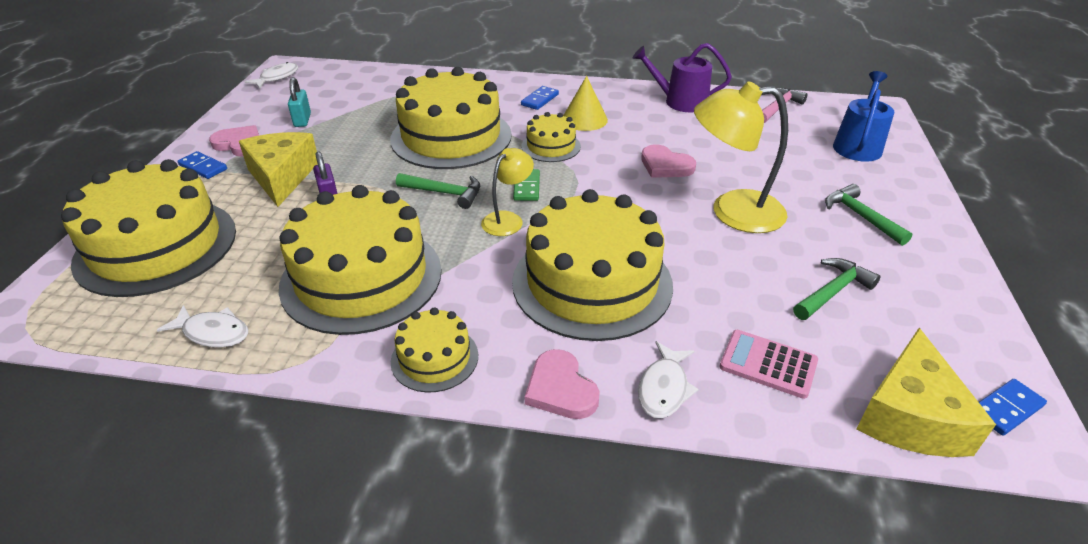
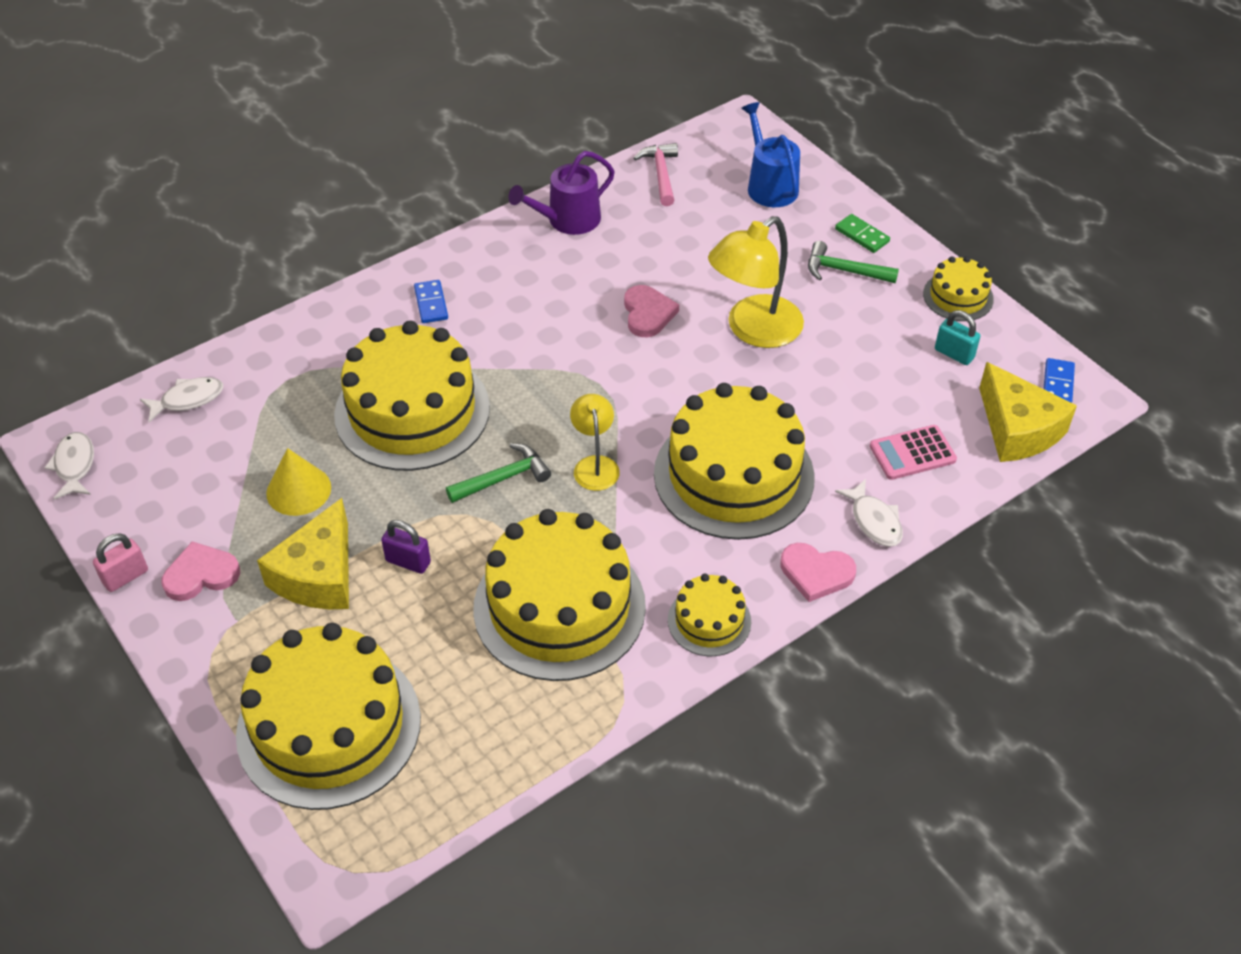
camera: 45 degrees left, 10 degrees up
white fish [157,305,248,348] -> white fish moved to [140,377,223,423]
blue domino [177,151,227,179] -> none
yellow cheese [239,132,318,207] -> yellow cheese turned 105 degrees counterclockwise [257,498,349,610]
turquoise padlock [288,77,311,127] -> turquoise padlock moved to [935,310,981,365]
green domino [513,169,540,201] -> green domino moved to [835,214,890,253]
yellow cake [522,112,581,162] -> yellow cake moved to [923,256,994,321]
yellow cone [563,76,608,131] -> yellow cone moved to [266,448,331,516]
pink heart [641,145,696,178] -> pink heart turned 90 degrees counterclockwise [624,285,679,337]
green hammer [793,258,880,320] -> none
none -> pink padlock [93,533,148,592]

